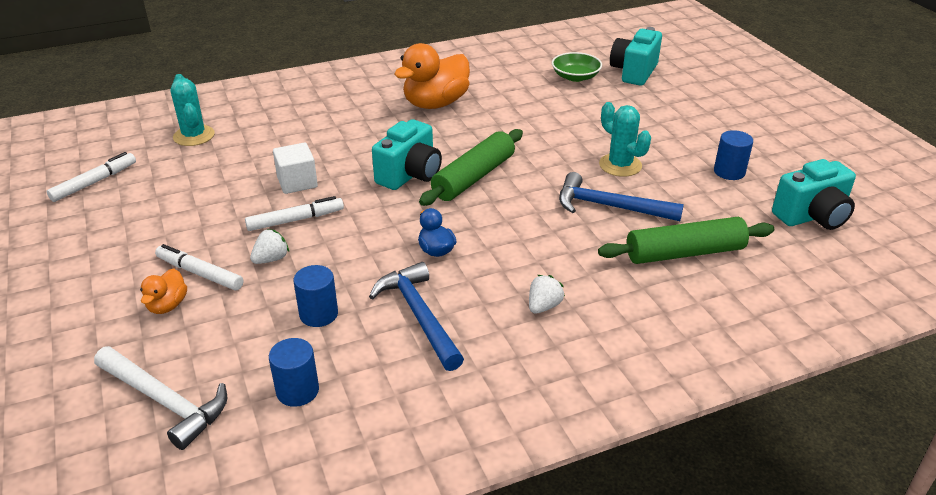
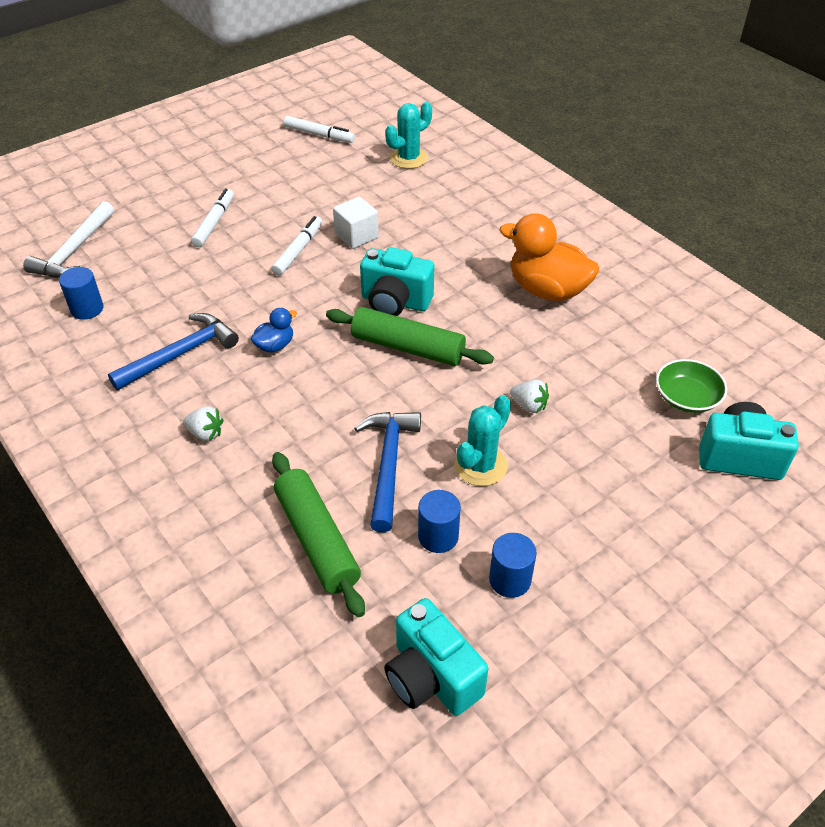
camera: 75 degrees right, 10 degrees up
orange duck [140,268,187,314] -> none
white marker [245,196,344,231] -> white marker turned 120 degrees counterclockwise [271,216,323,276]
white strawberry [250,229,289,264] -> white strawberry moved to [510,380,549,413]
blue cylinder [293,265,338,327] -> blue cylinder moved to [418,490,461,553]

